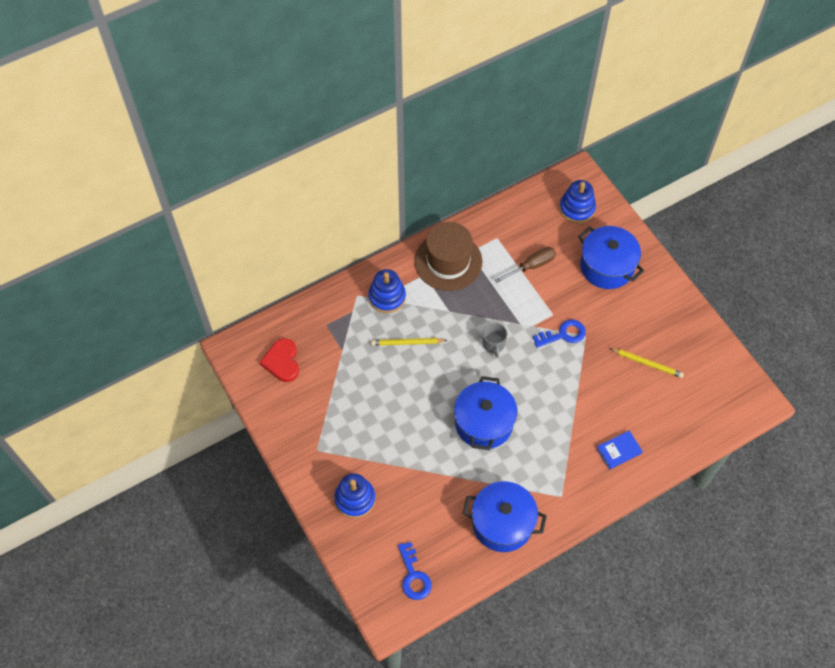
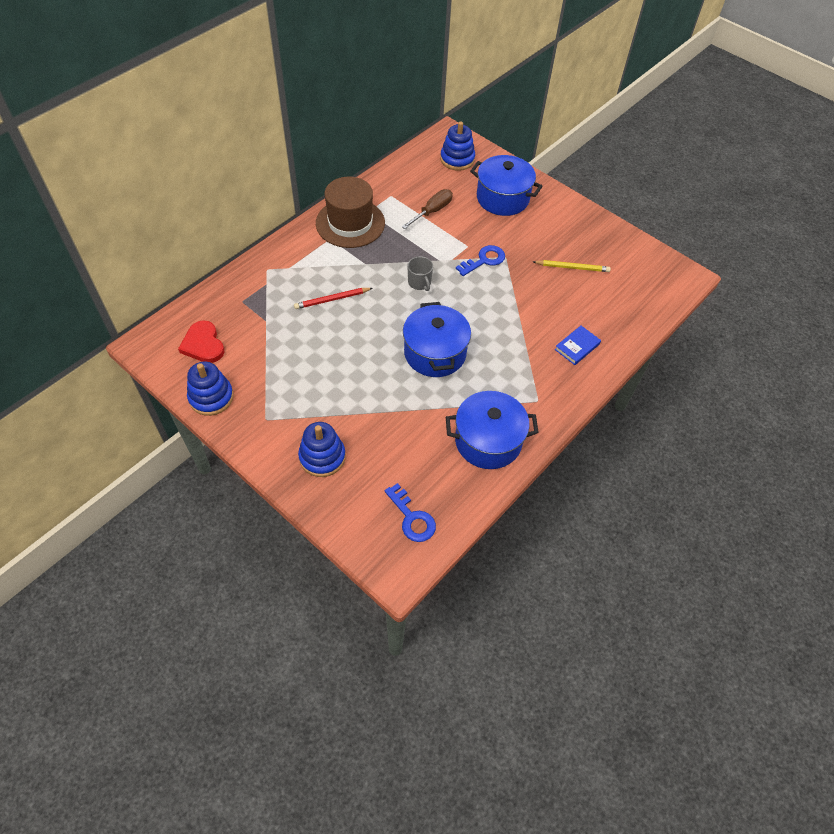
camera: 20 degrees left, 5 degrees down
blue stacking toy [368,269,406,313] -> blue stacking toy moved to [187,362,234,416]
yellow pencil [371,338,448,346] -> red pencil [294,288,372,309]

